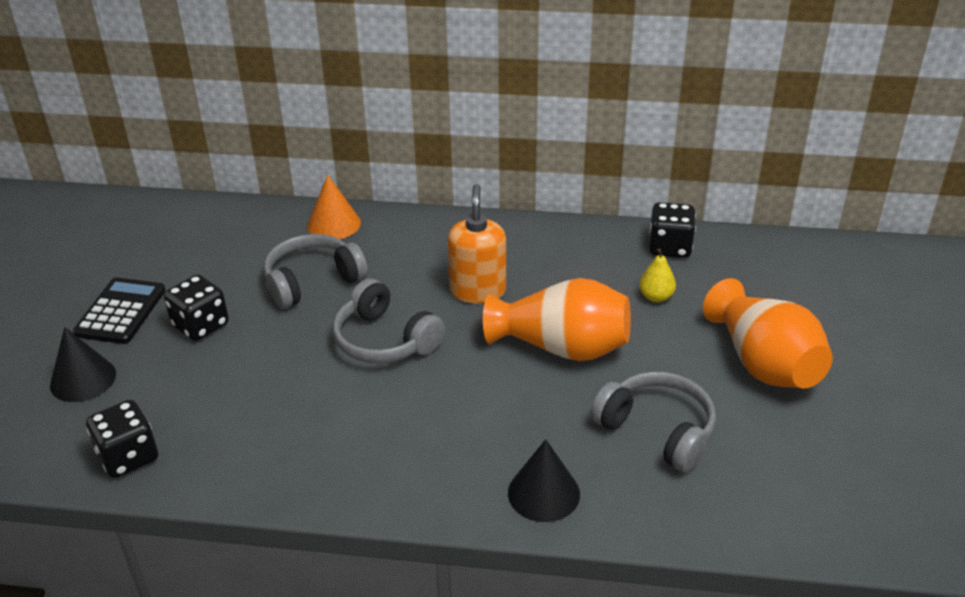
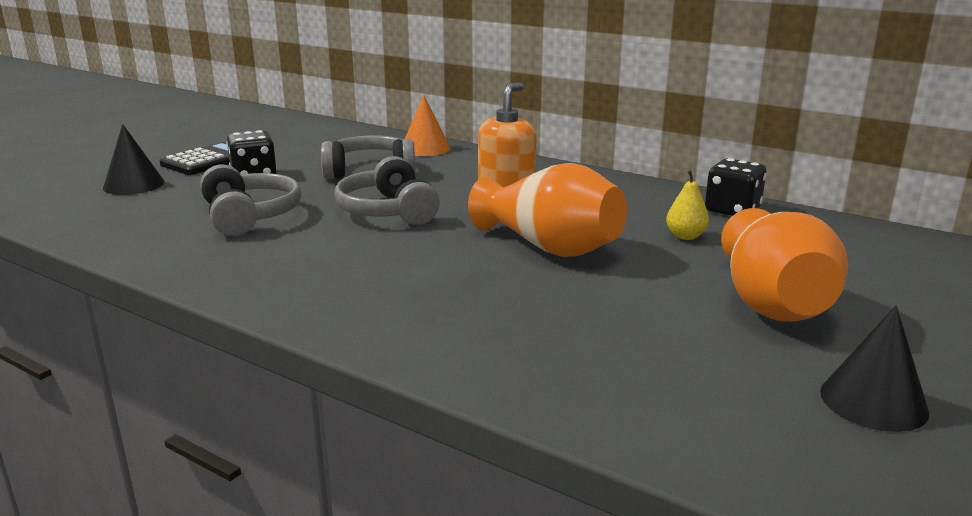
camera: 25 degrees right, 15 degrees down
black dice [86,400,158,478] -> none
black cone [508,439,580,522] -> black cone moved to [820,306,929,432]
grey headphones [591,372,716,472] -> grey headphones moved to [200,165,301,236]

